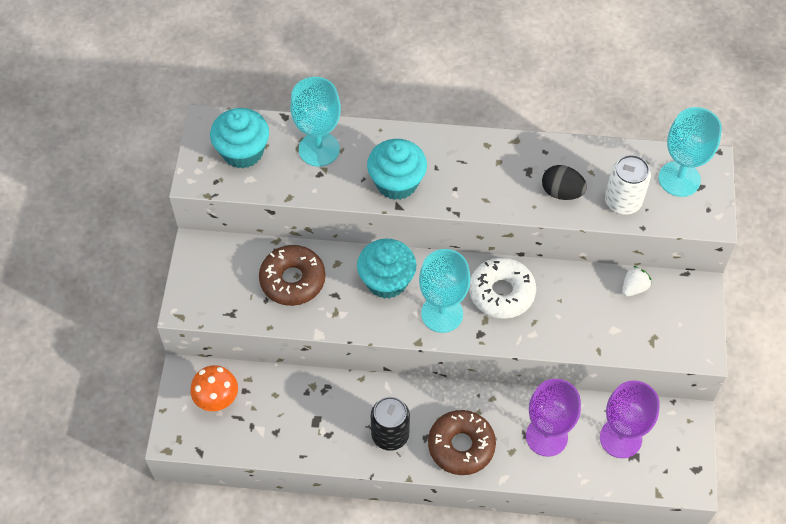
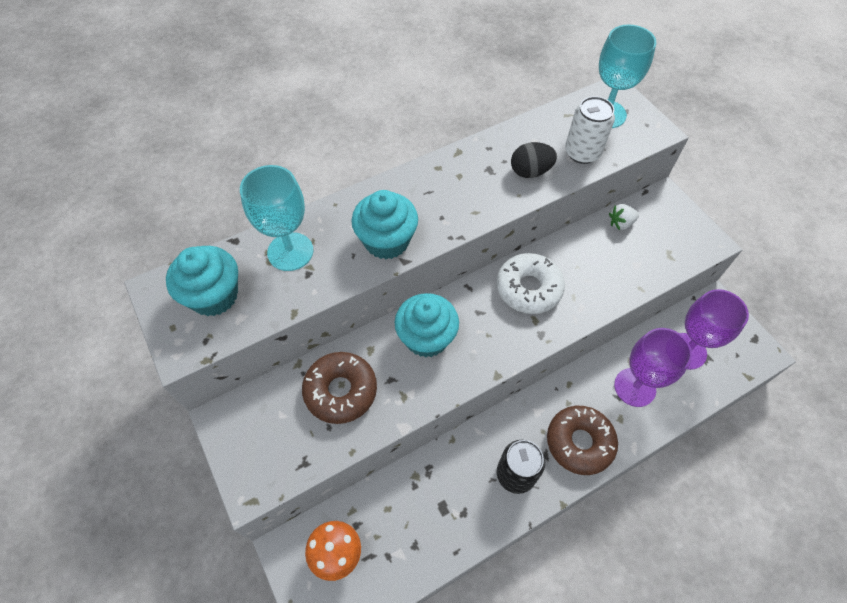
camera: 35 degrees left, 0 degrees up
turquoise goblet [419,249,471,333] -> none
white strawberry [622,266,651,296] -> white strawberry turned 120 degrees counterclockwise [609,204,639,230]

